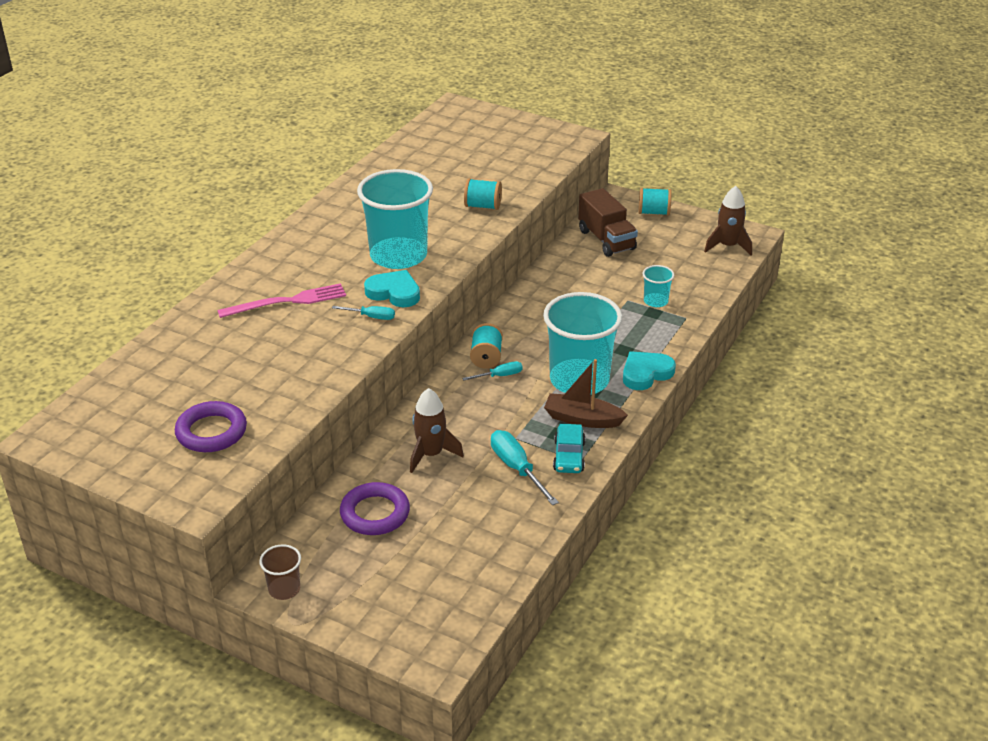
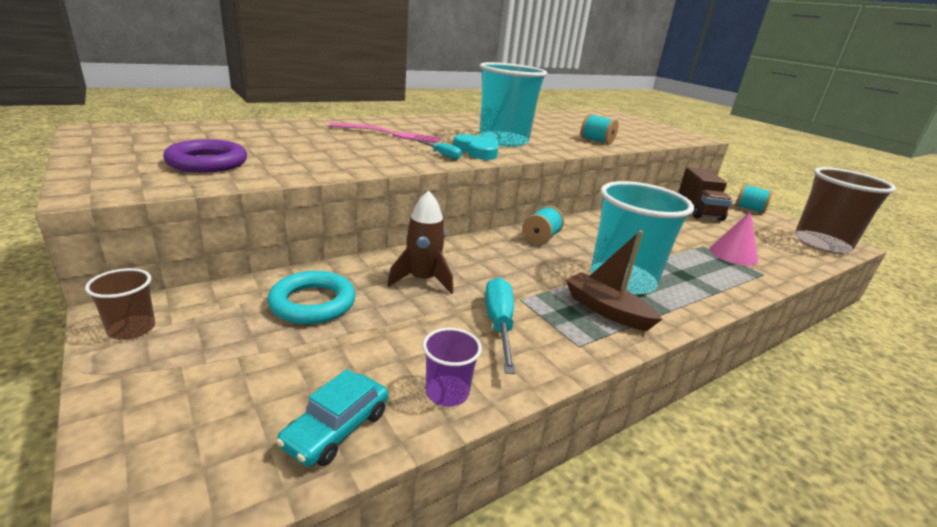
camera: 25 degrees right, 10 degrees down
purple ring [340,482,410,535] -> turquoise ring [268,271,356,324]
turquoise screwdriver [462,361,523,381] -> none
turquoise car [553,424,585,473] -> turquoise car moved to [276,369,388,467]
turquoise heart [623,351,676,390] -> none
turquoise cup [642,265,674,307] -> pink cone [709,211,758,266]
brown rocket [704,186,752,255] -> brown cup [795,167,896,254]
none -> purple cup [423,328,482,407]

